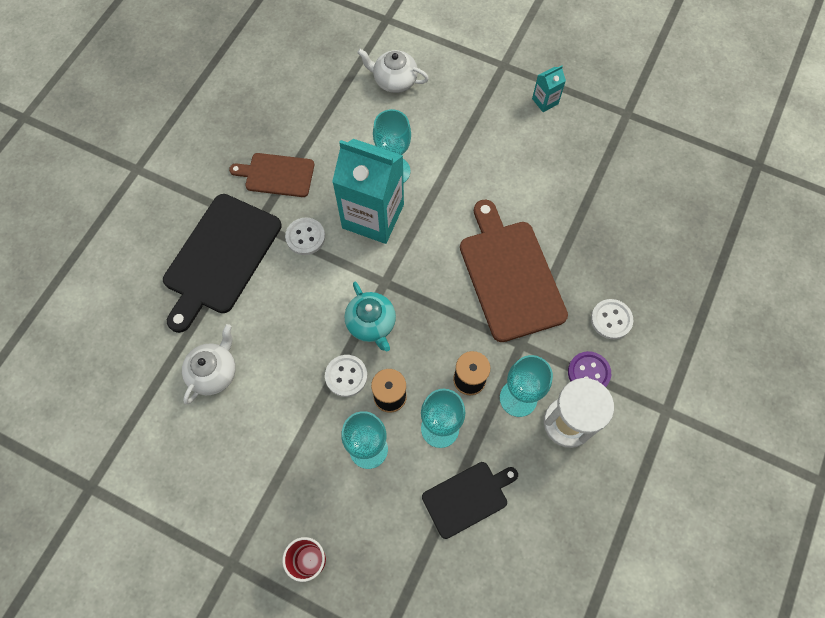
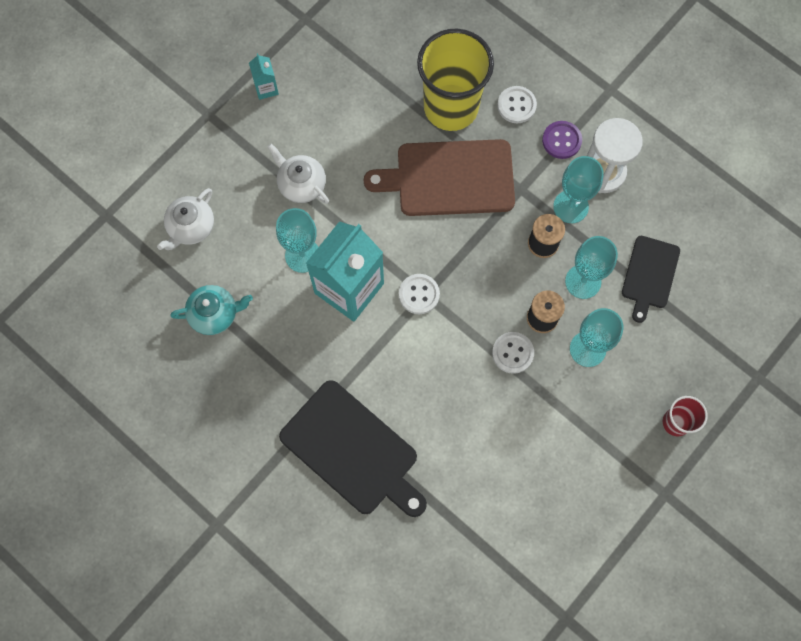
camera: 75 degrees left, 5 degrees up
white teapot [182,324,236,404] -> white teapot moved to [268,144,329,204]
brown cutting board [229,153,314,197] -> none
white button [285,217,325,255] -> white button moved to [399,274,440,314]
turquoise teapot [344,282,396,351] -> turquoise teapot moved to [171,285,253,335]
black cutting board [422,462,518,539] -> black cutting board turned 150 degrees counterclockwise [622,236,680,323]
none -> yellow cup [417,29,494,131]

